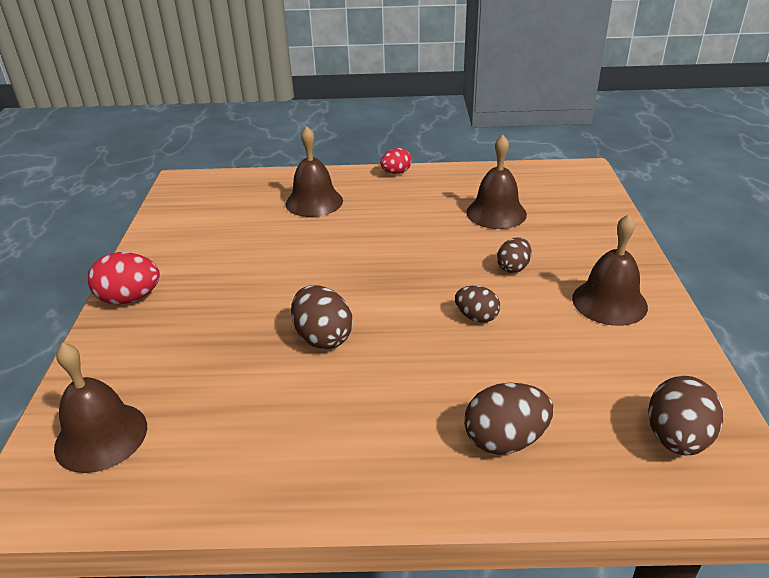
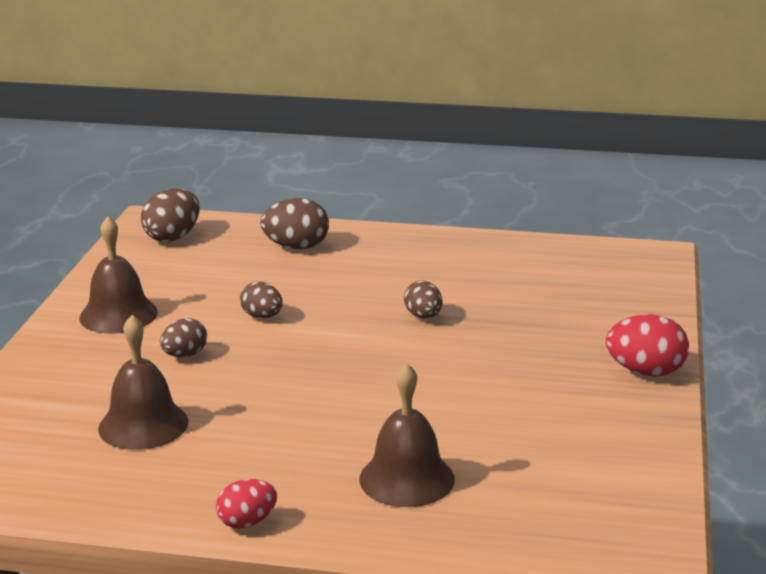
camera: 170 degrees left, 10 degrees down
brown bell [54,343,147,473] -> none
brown egg [291,285,353,349] -> brown egg [404,281,443,318], size x0.65

